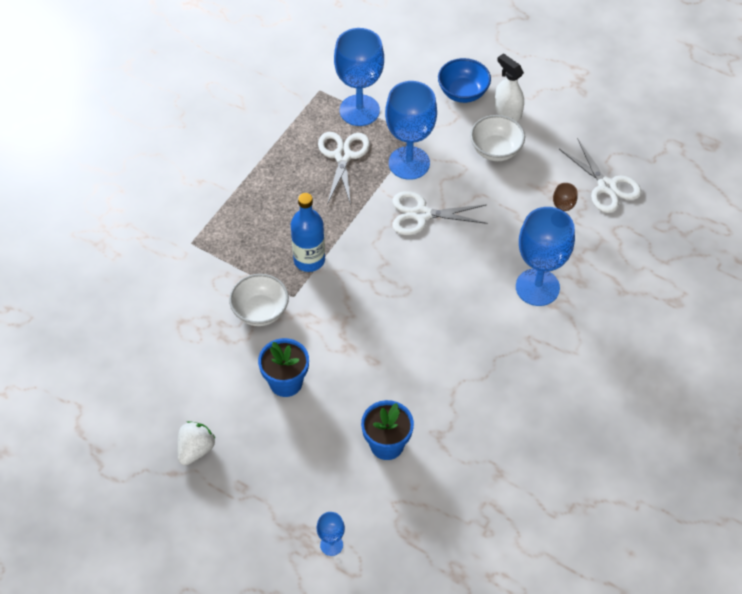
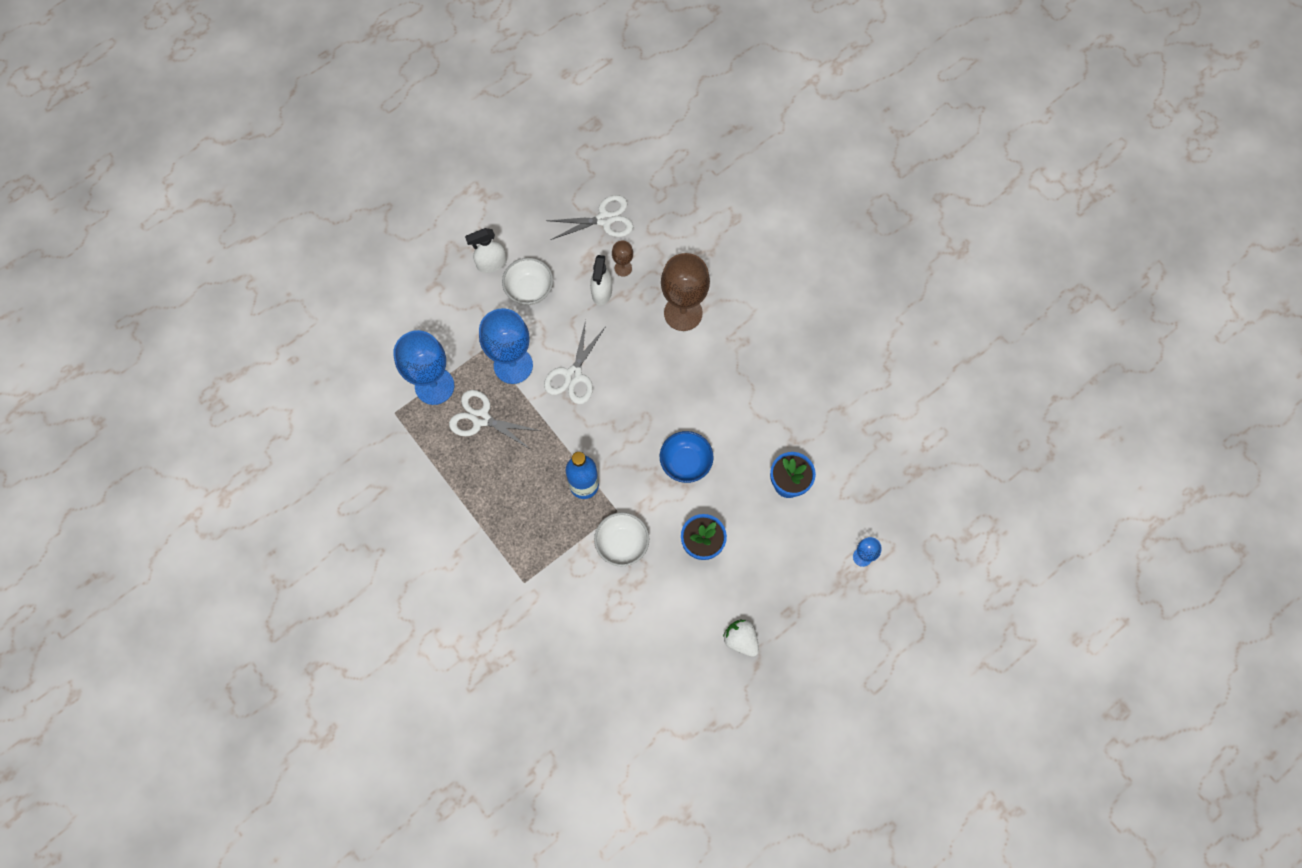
camera: 70 degrees left, 15 degrees up
blue bowl [438,58,491,103] -> blue bowl moved to [660,431,713,483]
blue goblet [516,207,575,306] -> brown goblet [661,253,710,331]
none -> white spray bottle [590,255,612,306]

